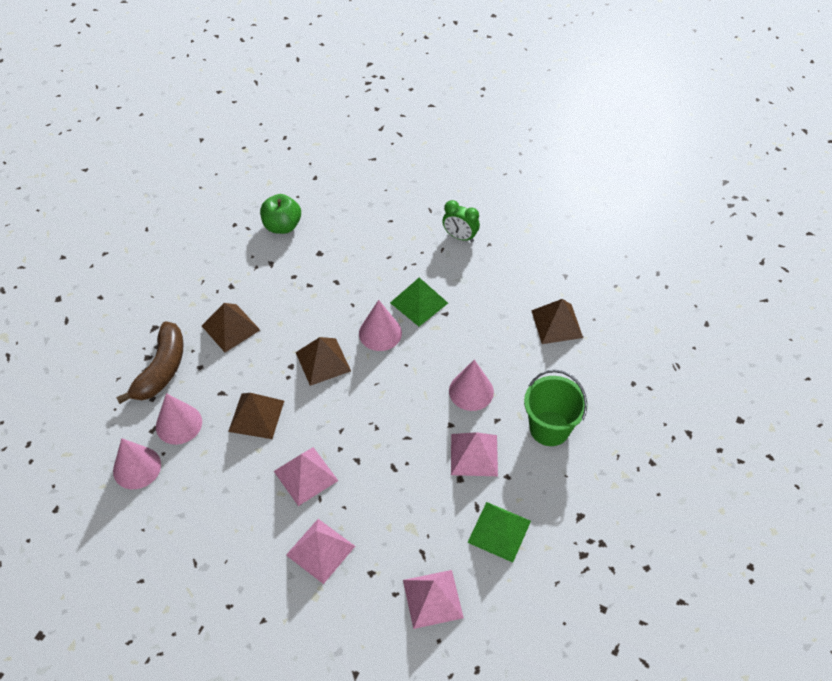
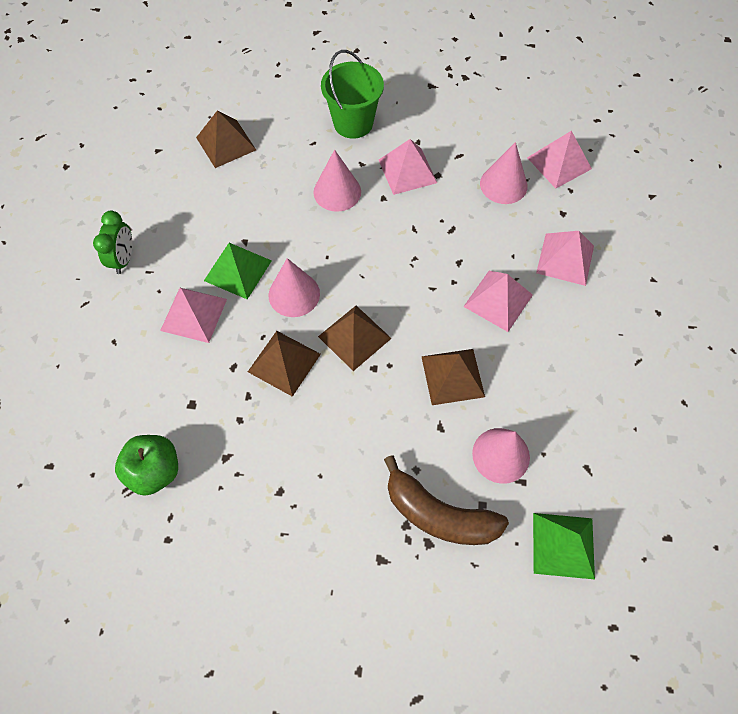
camera: 110 degrees left, 10 degrees up
pink cone [113,438,161,489] -> pink cone moved to [480,142,528,204]
brown banana [116,321,184,404] -> brown banana turned 150 degrees counterclockwise [384,455,509,545]
brown pyramid [202,303,260,352] -> brown pyramid moved to [248,331,321,397]
green pyramid [467,502,531,563] -> green pyramid moved to [533,513,595,580]
none -> pink pyramid [160,288,227,343]

